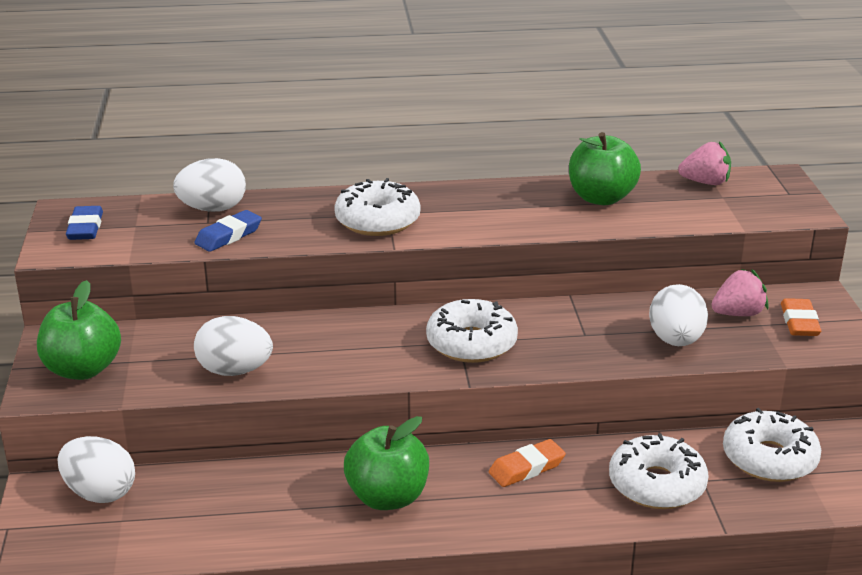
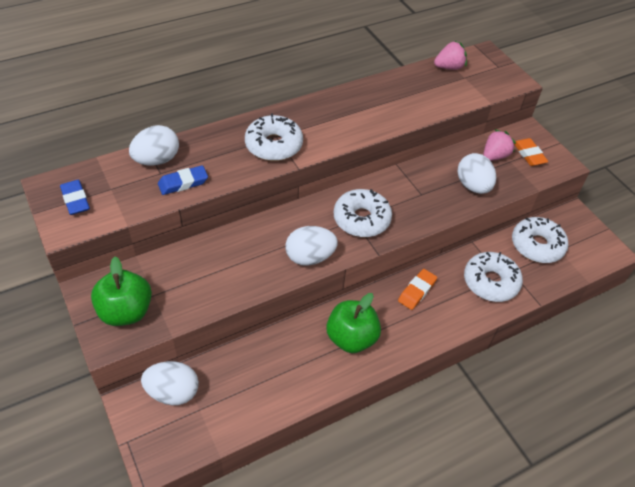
camera: 25 degrees left, 20 degrees up
blue eraser [194,210,262,252] -> blue eraser turned 45 degrees clockwise [158,165,208,195]
white egg [194,316,273,376] -> white egg moved to [285,226,338,266]
green apple [569,132,641,205] -> none

